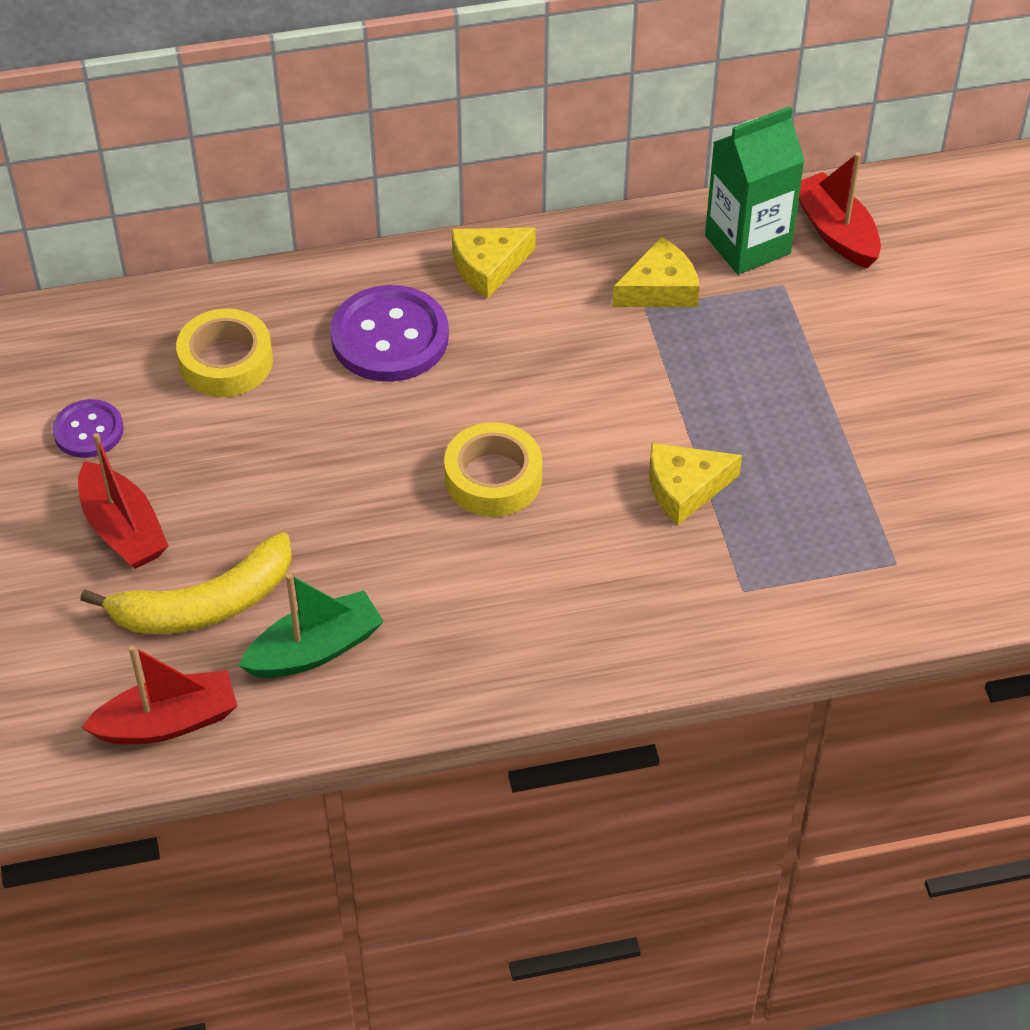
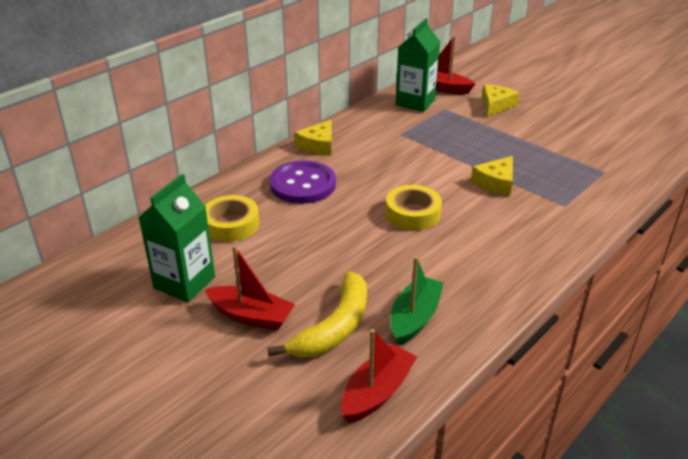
camera: 35 degrees left, 15 degrees down
purple button [52,399,124,458] -> green carton [138,174,215,302]
yellow cheese [613,237,700,307] -> yellow cheese moved to [482,84,519,117]

